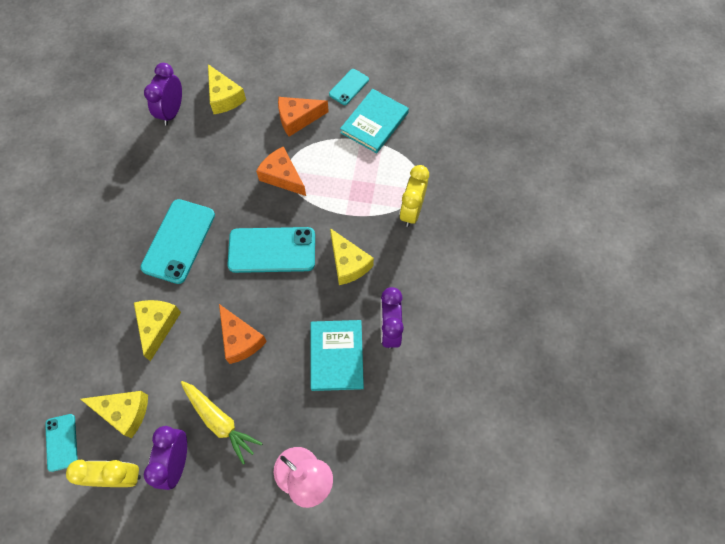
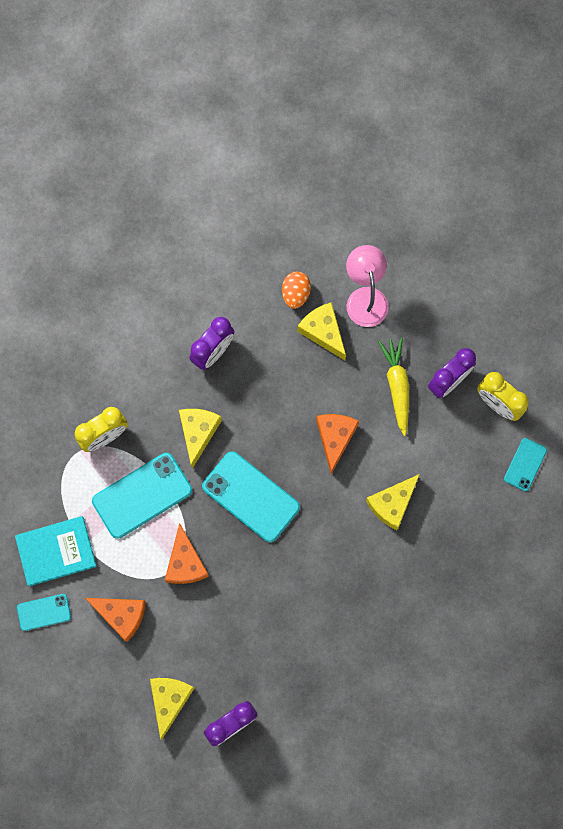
camera: 140 degrees left, 10 degrees up
yellow cheese [80,391,148,438] -> yellow cheese moved to [297,302,346,360]
turquoise phone [140,199,215,284] -> turquoise phone moved to [92,453,192,539]
turquoise book [311,320,364,391] -> none
none -> orange egg [282,272,311,309]

